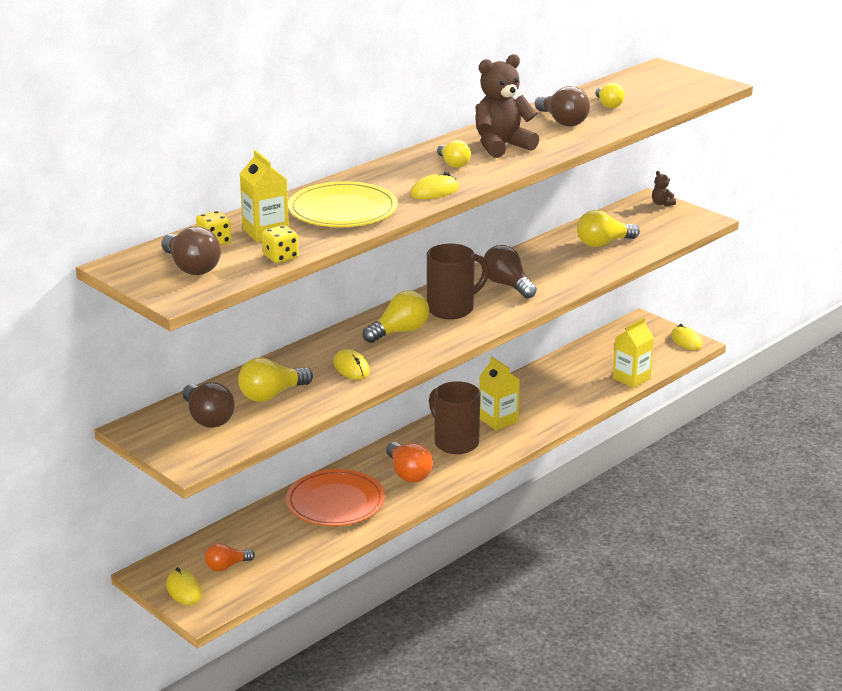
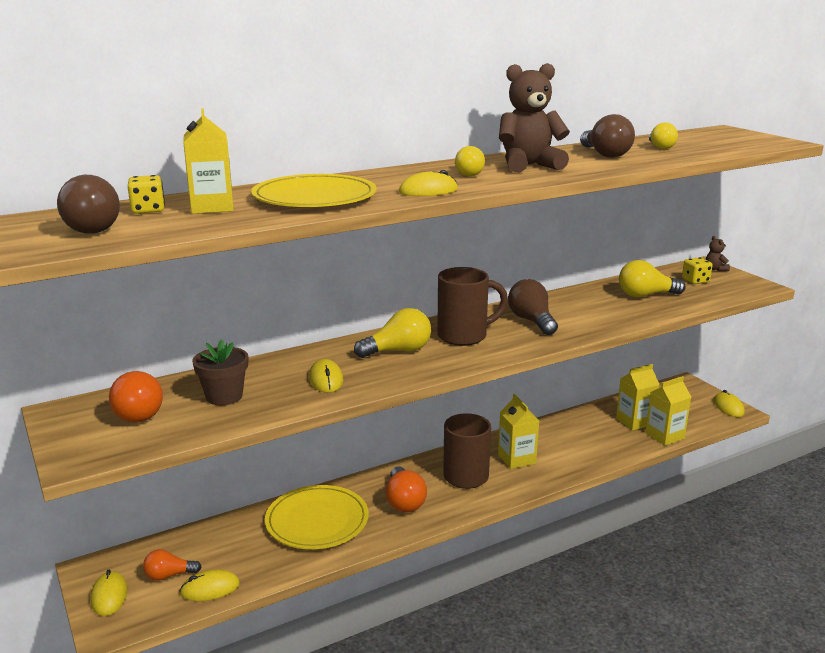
camera: 15 degrees right, 5 degrees down
brown light bulb [182,382,235,428] -> orange light bulb [109,371,163,423]
yellow light bulb [238,357,313,402] -> brown flower pot [192,339,248,405]
yellow dice [262,225,299,263] -> yellow dice moved to [682,257,713,284]
orange plate [286,469,385,526] -> yellow plate [265,485,369,549]
none -> yellow mouse [180,569,240,601]
none -> yellow carton [616,364,660,431]

